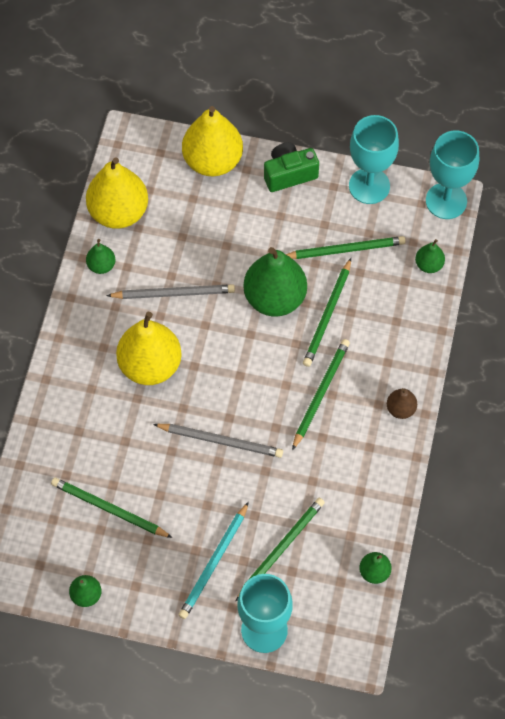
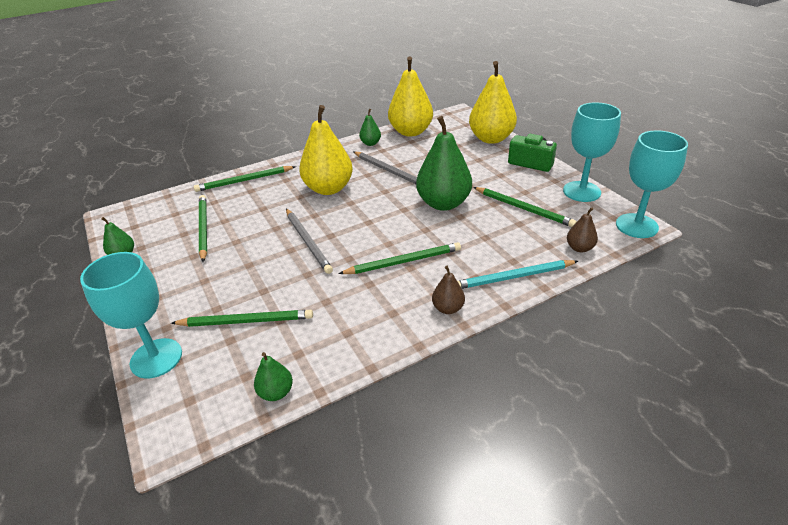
camera: 50 degrees right, 25 degrees down
turquoise pencil [178,501,249,619] -> turquoise pencil moved to [457,260,578,289]
green pencil [303,258,351,367] -> green pencil moved to [194,166,296,192]
green pear [415,239,445,273] -> brown pear [567,207,598,252]

